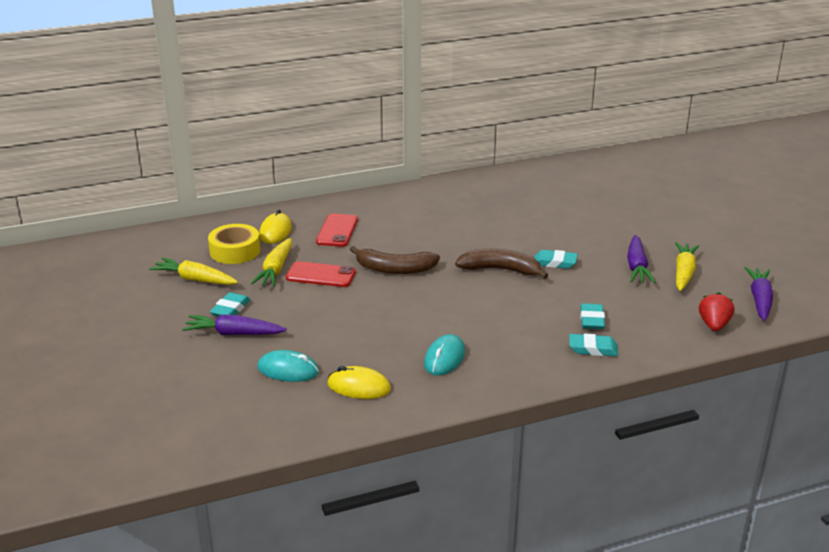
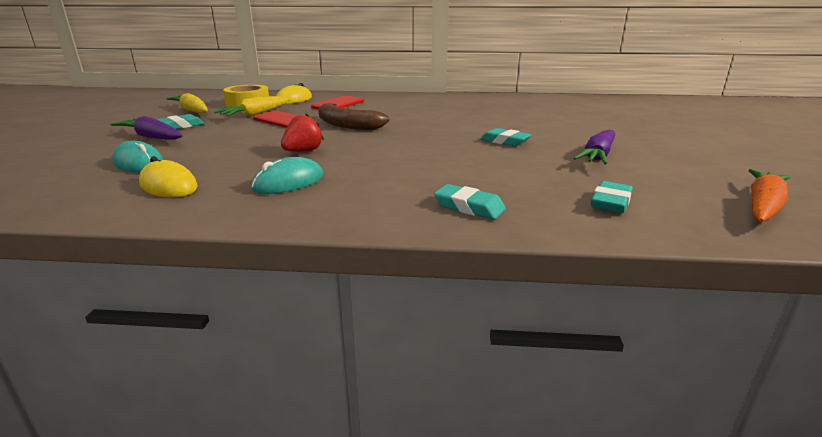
camera: 25 degrees right, 5 degrees down
brown banana [455,248,549,279] -> none
turquoise eraser [580,303,605,329] -> turquoise eraser moved to [591,181,633,213]
yellow carrot [675,242,699,291] -> none
red strawberry [699,292,734,331] -> red strawberry moved to [281,114,324,152]
purple carrot [745,267,773,321] -> orange carrot [748,169,790,222]

